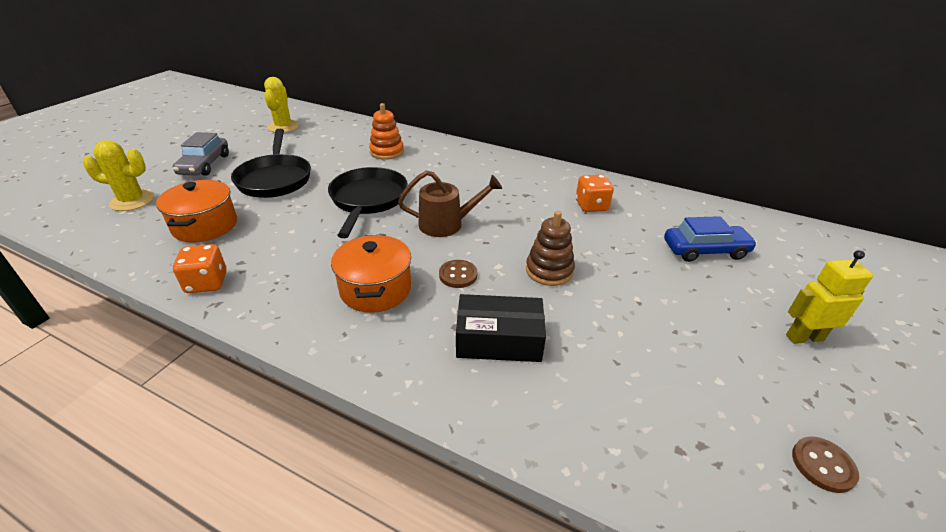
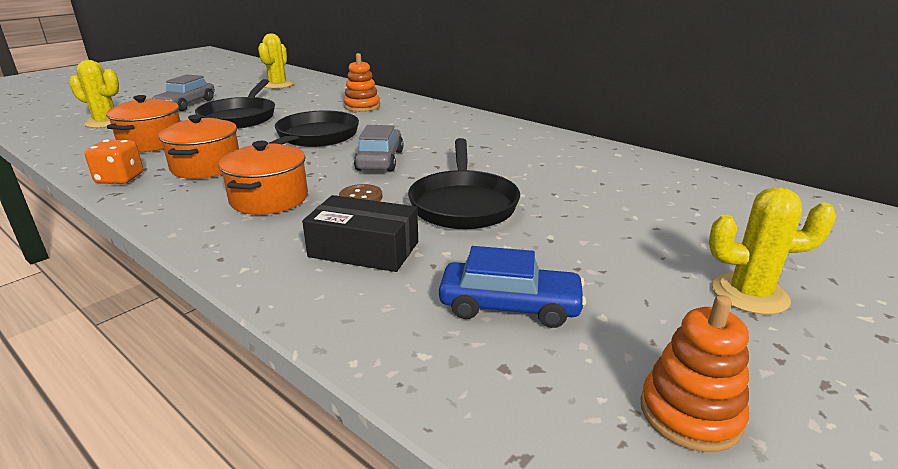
camera: 15 degrees right, 10 degrees down
brown watering can [398,171,502,237] -> grey car [354,125,403,172]
brown stacking toy [526,211,575,286] -> black pan [408,138,520,229]
orange dice [576,175,614,212] -> none
blue car [664,216,757,262] -> blue car moved to [439,246,586,328]
yellow robot [786,250,873,344] -> yellow cactus [709,187,836,315]
brown button [792,436,859,493] -> orange stacking toy [640,295,749,452]
none -> orange pot [158,114,239,179]

